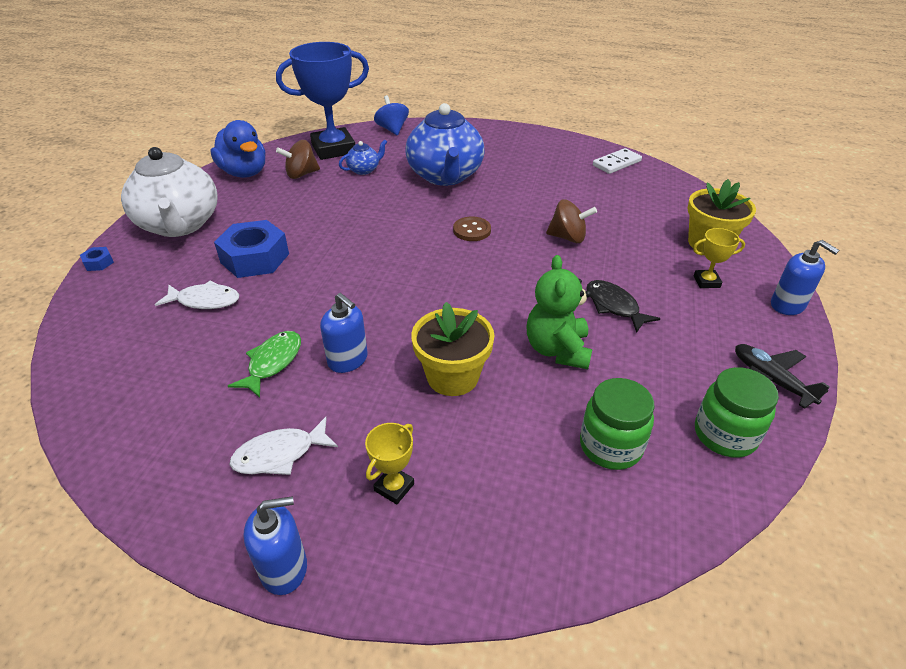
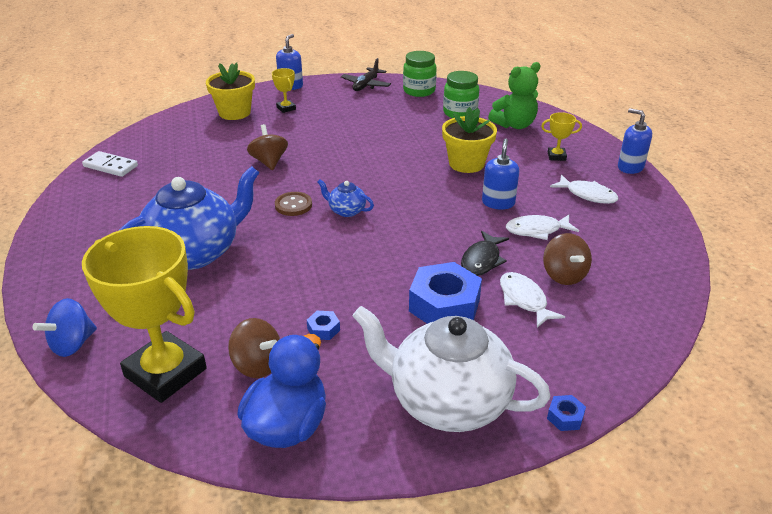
camera: 120 degrees left, 5 degrees down
white teapot [121,147,217,237] -> white teapot turned 105 degrees counterclockwise [352,306,550,432]
green fish [228,331,301,398] -> white fish [506,215,579,240]
blue trophy [276,42,369,160] -> yellow trophy [82,226,207,403]
blue teapot [339,140,387,175] -> blue teapot moved to [317,179,374,217]
green teddy bear [526,255,593,369] -> green teddy bear moved to [488,62,540,129]
black fish [587,280,661,333] -> black fish moved to [461,231,509,276]
none -> blue nut [307,311,340,340]
none -> brown spinning top [543,233,592,285]

